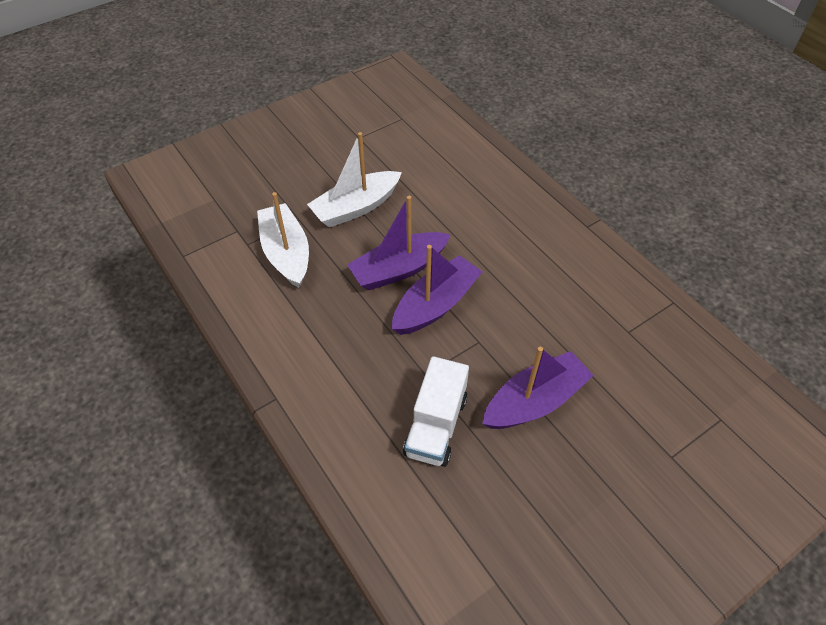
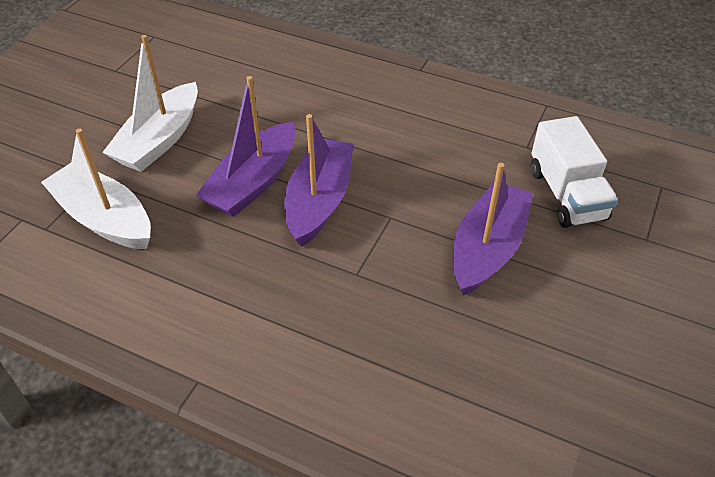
camera: 30 degrees left, 5 degrees down
white truck [403,356,469,467] -> white truck moved to [531,116,618,228]

